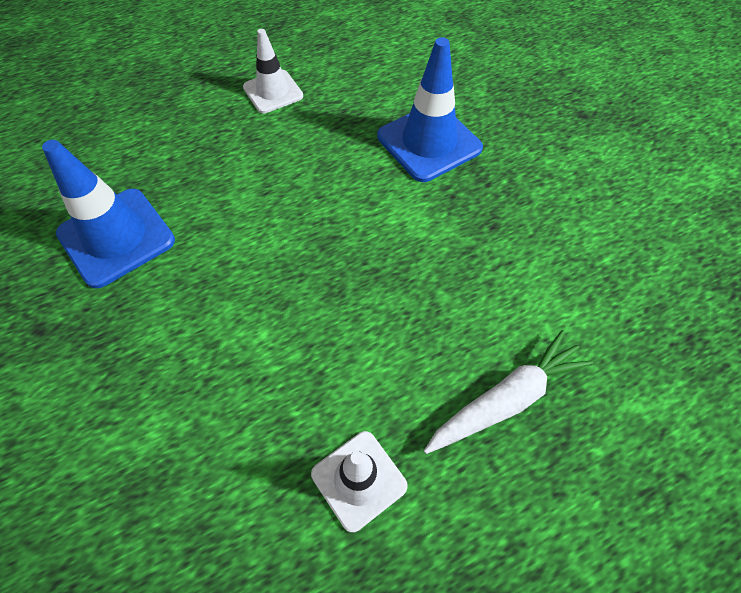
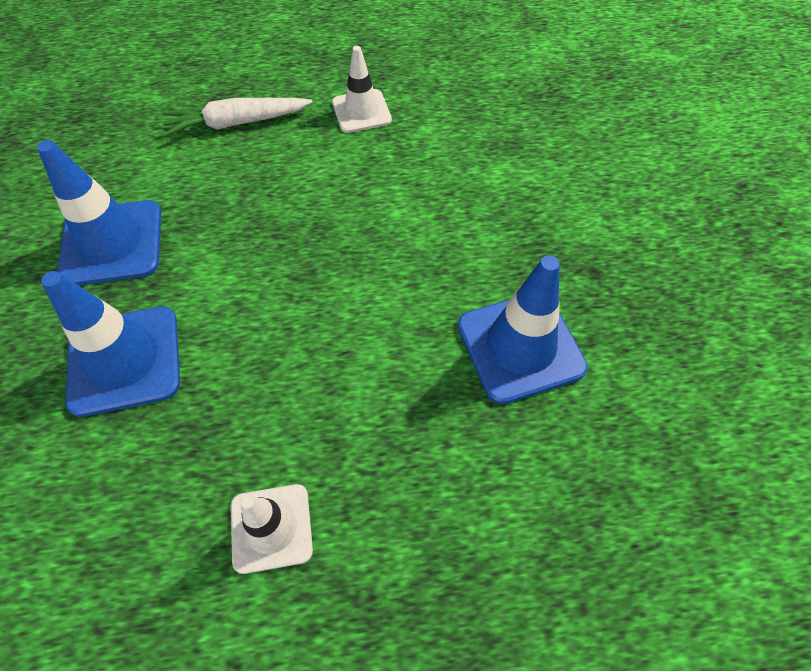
camera: 160 degrees left, 0 degrees up
none -> blue traffic cone [37,140,161,285]

